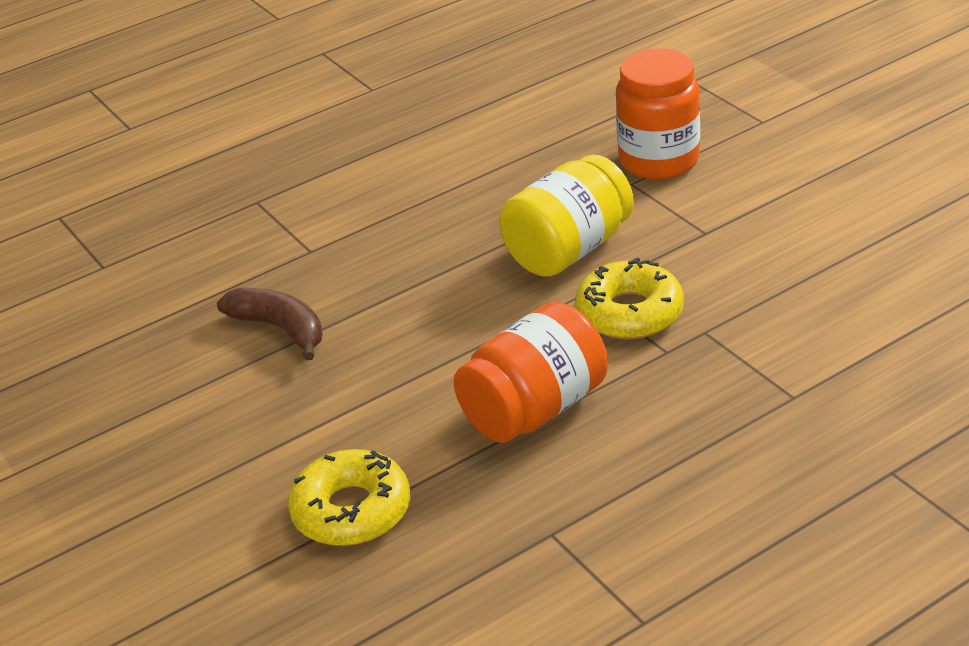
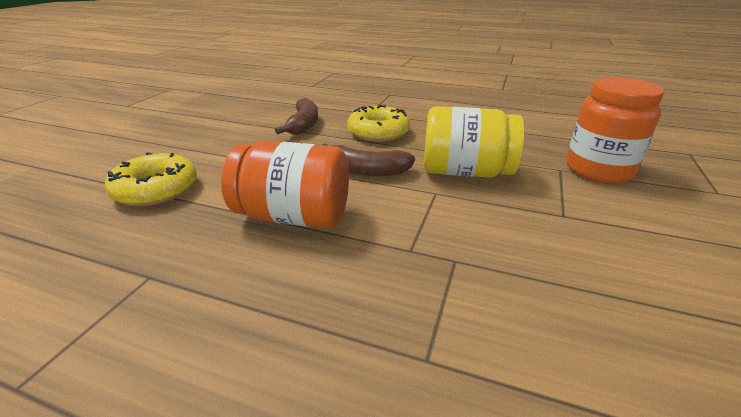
camera: 50 degrees right, 5 degrees down
yellow donut [575,257,684,339] -> yellow donut moved to [347,105,410,142]
none -> brown banana [322,143,415,176]

